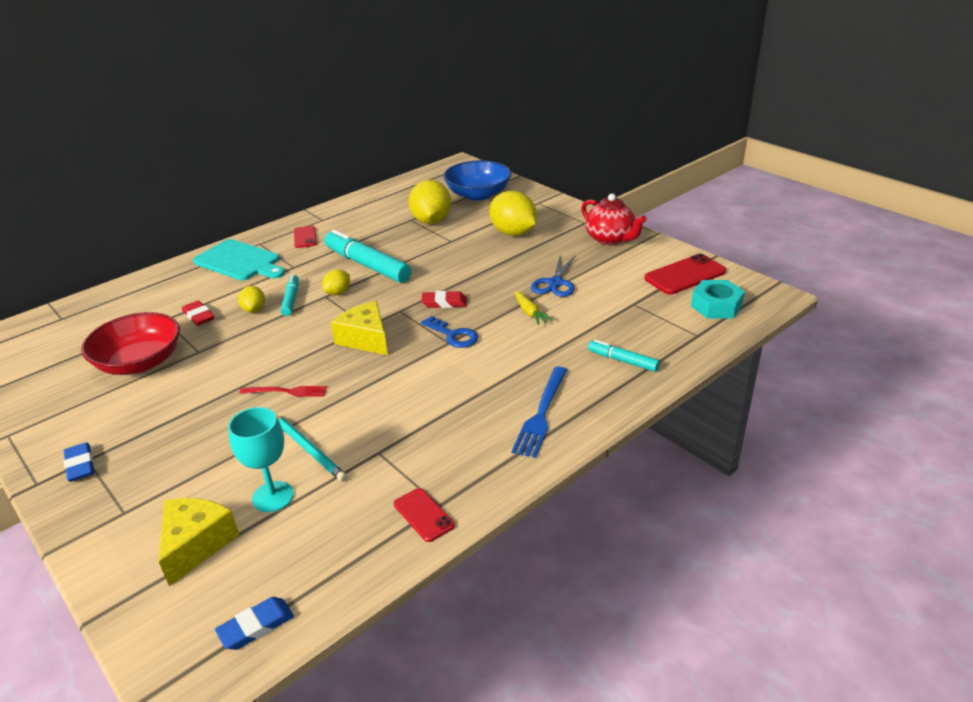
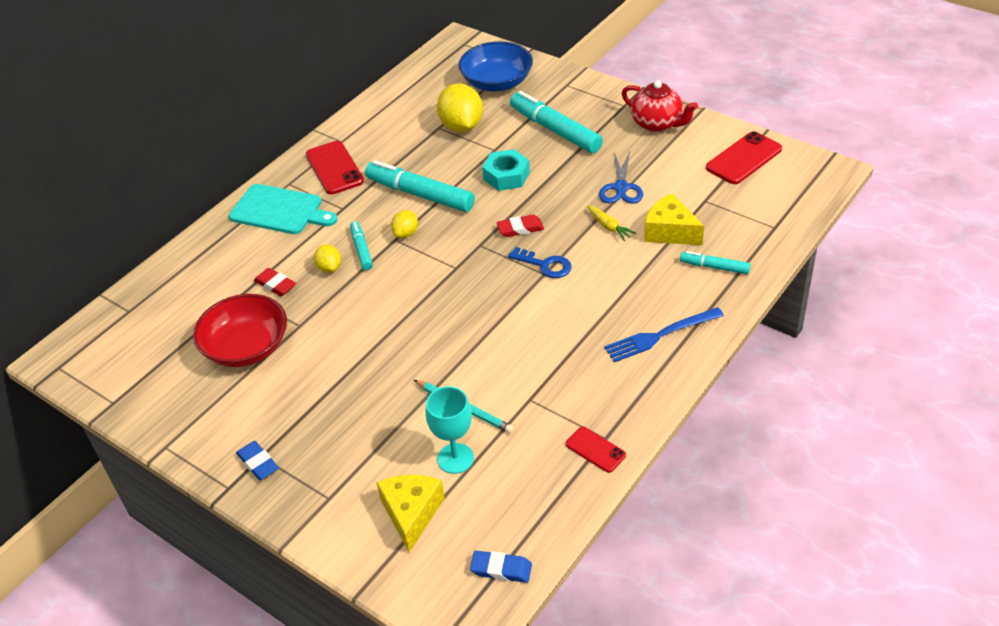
camera: 10 degrees left, 10 degrees up
blue eraser [215,597,294,650] -> blue eraser turned 60 degrees clockwise [470,551,532,583]
red fork [239,386,327,397] -> none
red phone [294,226,317,248] -> red phone [306,141,364,194], size x1.70
yellow cheese [331,301,388,355] -> yellow cheese moved to [644,193,704,245]
yellow lemon [489,191,537,236] -> turquoise marker [510,91,603,153]
blue fork [512,366,567,458] -> blue fork turned 60 degrees clockwise [604,307,724,362]
turquoise nut [691,280,745,318] -> turquoise nut moved to [482,149,530,191]

